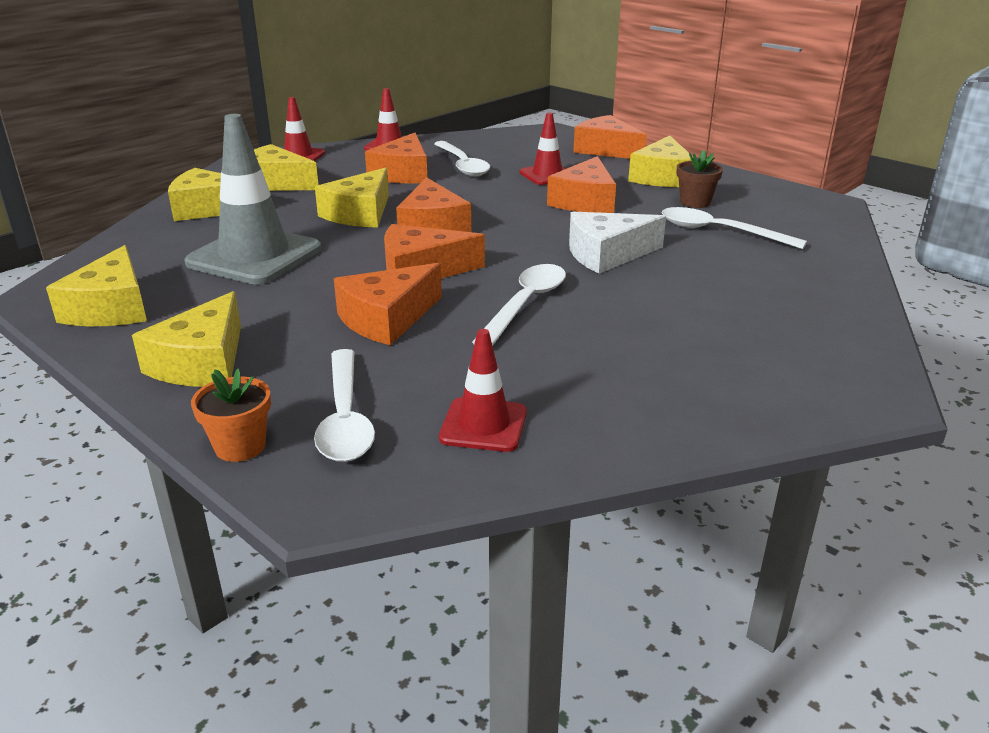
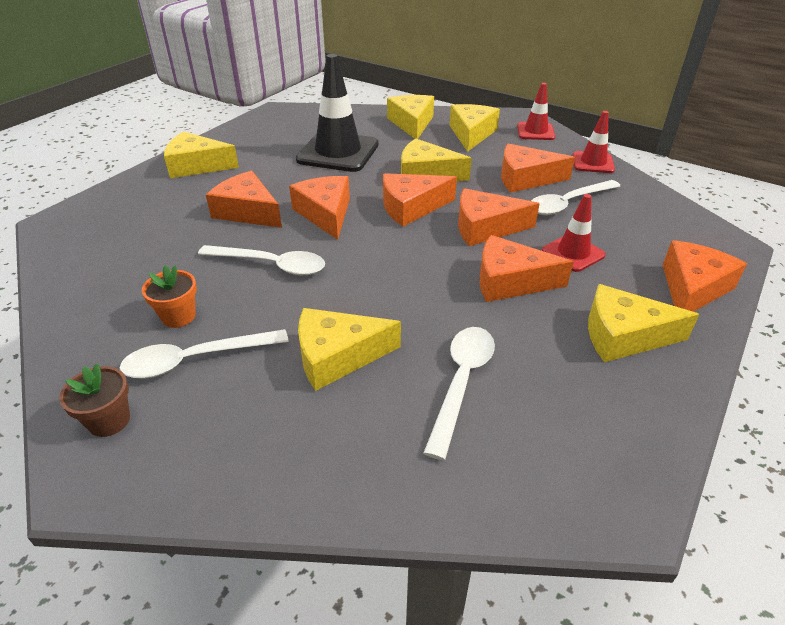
camera: 80 degrees right, 10 degrees up
yellow cheese [46,245,147,326] -> yellow cheese moved to [298,308,401,391]
grey traffic cone [184,114,321,284] -> black traffic cone [296,54,379,172]
orange flower pot [191,368,271,462] -> orange flower pot moved to [142,265,197,328]
white spoon [314,349,375,462] -> white spoon moved to [120,329,289,378]
red traffic cone [439,329,527,452] -> none
white cheese [569,212,666,274] -> none
brown flower pot [677,150,723,208] -> brown flower pot moved to [59,364,130,437]
none -> orange cheese [458,188,540,246]

